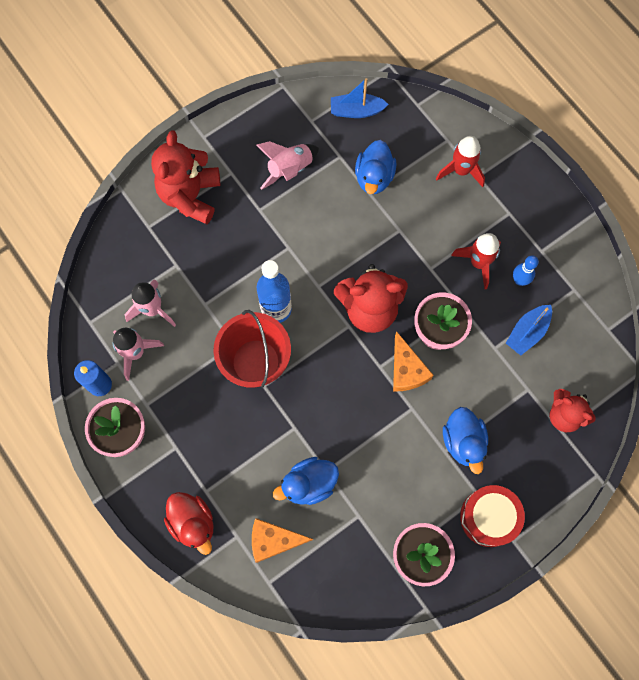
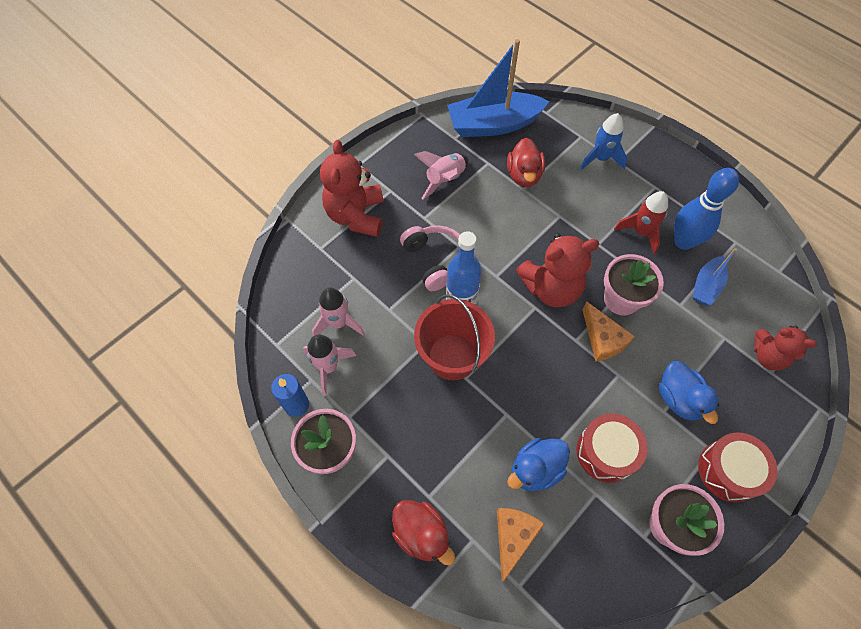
camera: 10 degrees left, 10 degrees down
orange cheese [252,518,313,563] -> orange cheese turned 120 degrees clockwise [497,508,544,581]
blue boat [331,78,389,118] -> blue boat [447,39,549,137], size x1.89
blue duck [355,140,396,194] -> red duck [507,138,545,187]
red rocket [436,136,485,187] -> blue rocket [580,113,627,170]
blue bowling pin [513,255,539,286] -> blue bowling pin [674,168,739,250], size x1.90
none -> pink headphones [400,225,460,291]
none -> red drum [576,414,647,483]

